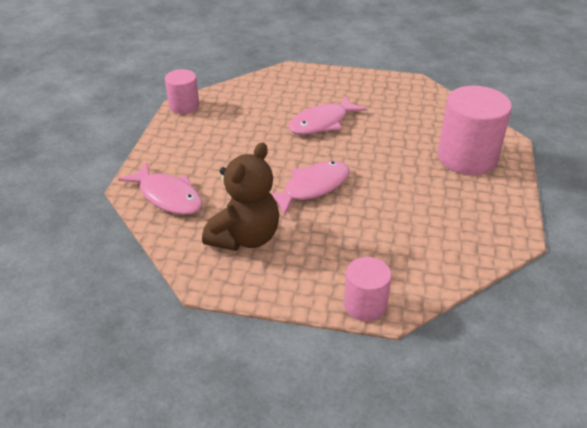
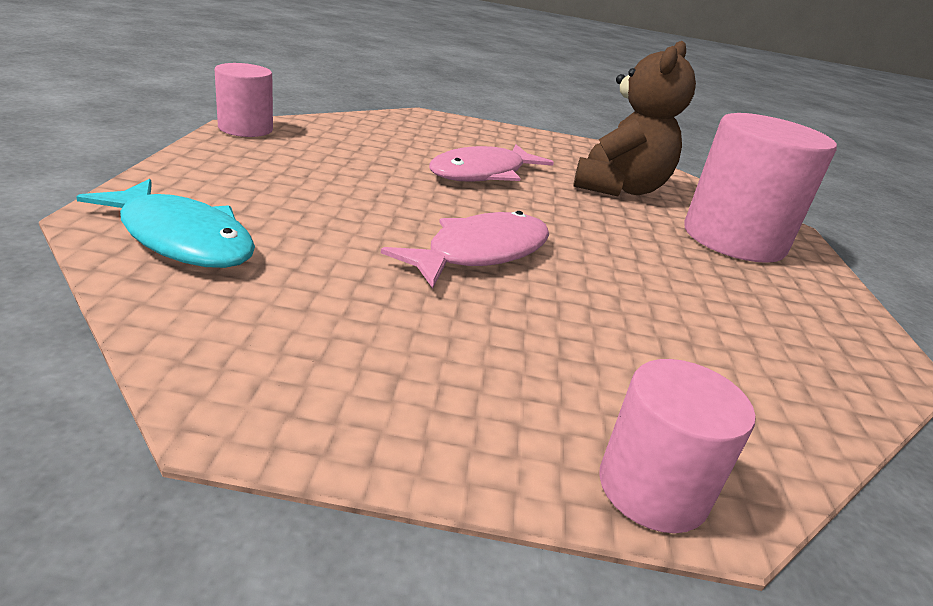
camera: 10 degrees left, 10 degrees down
pink fish [118,162,202,215] -> turquoise fish [76,179,255,268]
brown teddy bear [202,142,279,251] -> brown teddy bear moved to [573,41,696,196]

